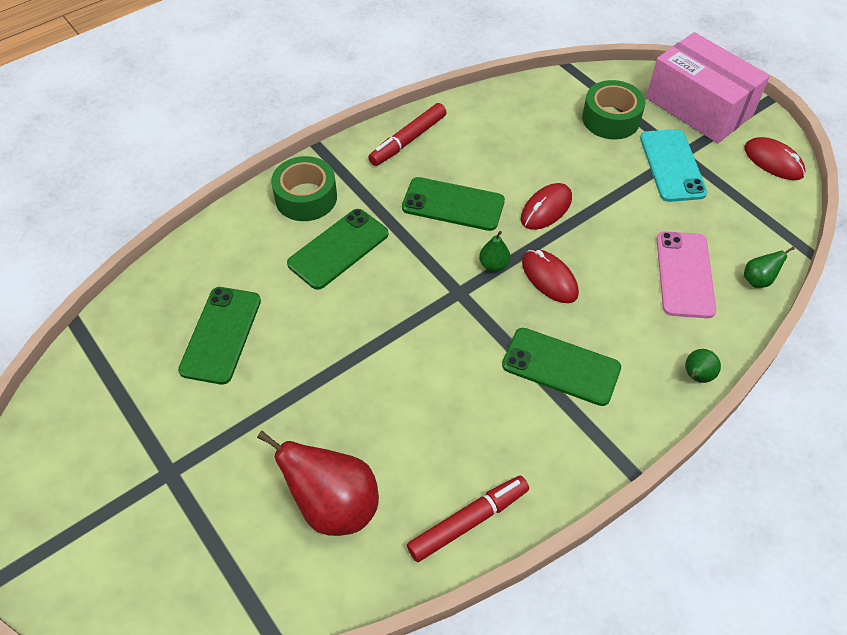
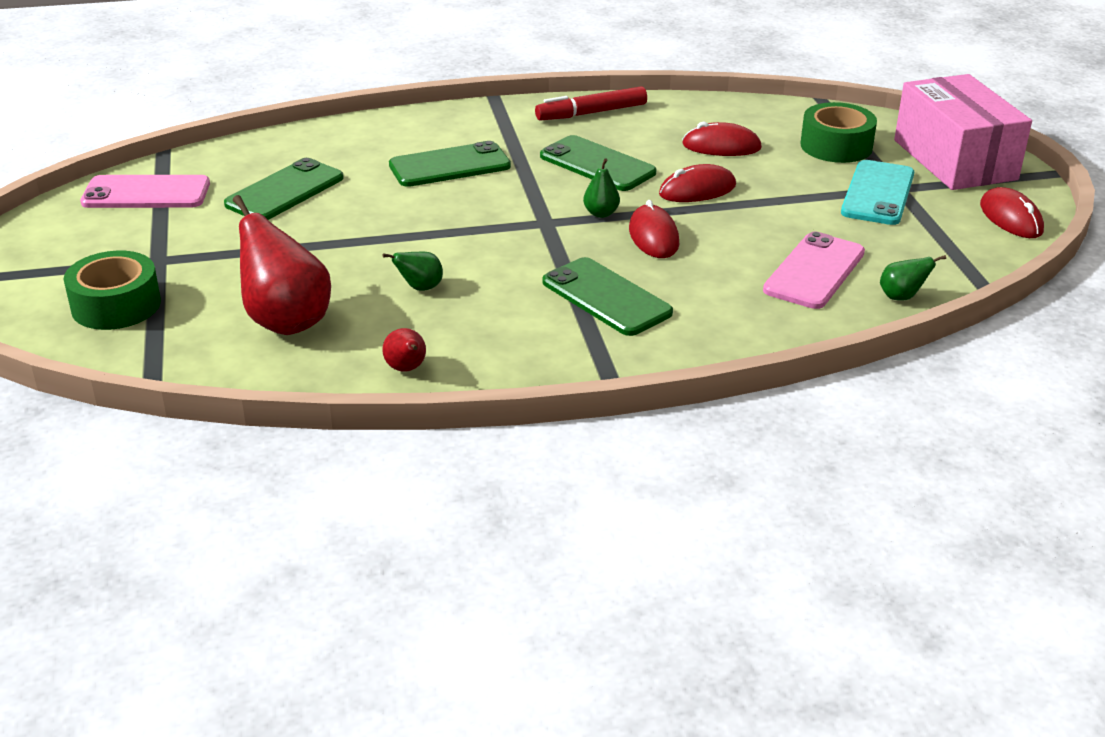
camera: 25 degrees right, 20 degrees down
green tape [271,156,337,221] -> green tape moved to [64,251,161,330]
red marker [407,476,529,562] -> red pear [382,328,426,372]
green pear [685,349,721,383] -> green pear moved to [382,252,443,291]
none -> pink phone [80,175,210,208]
none -> red mouse [682,122,762,156]

